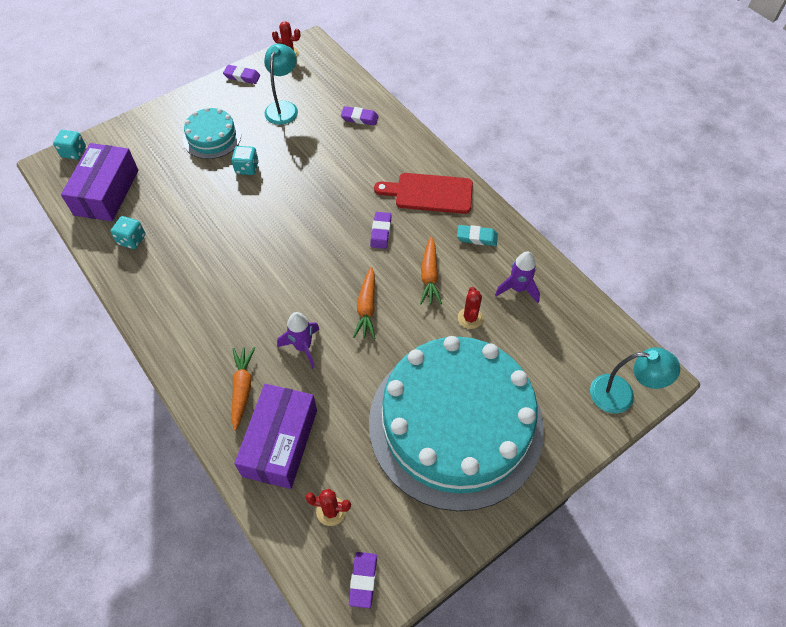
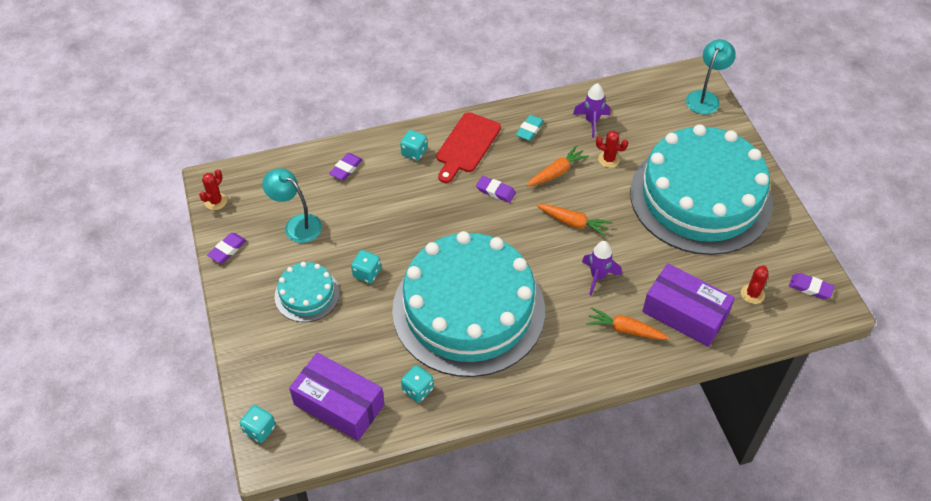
camera: 70 degrees left, 5 degrees down
orange carrot [420,236,442,305] -> orange carrot turned 60 degrees counterclockwise [527,145,589,186]
none -> turquoise cake [392,231,545,377]
none -> turquoise dice [400,130,427,161]

